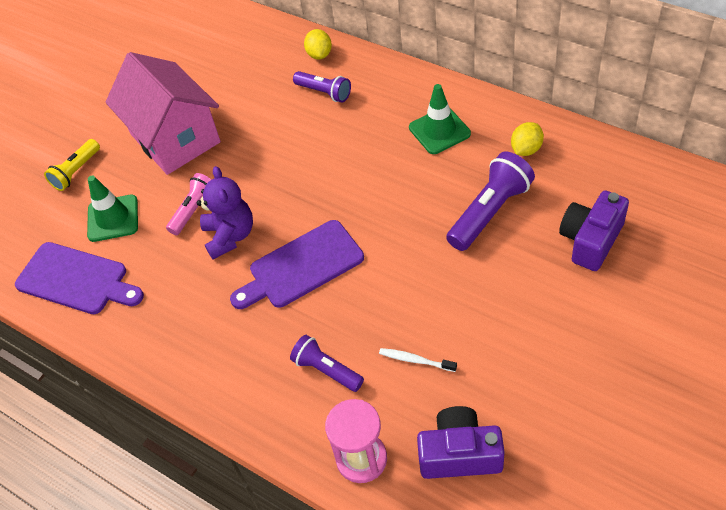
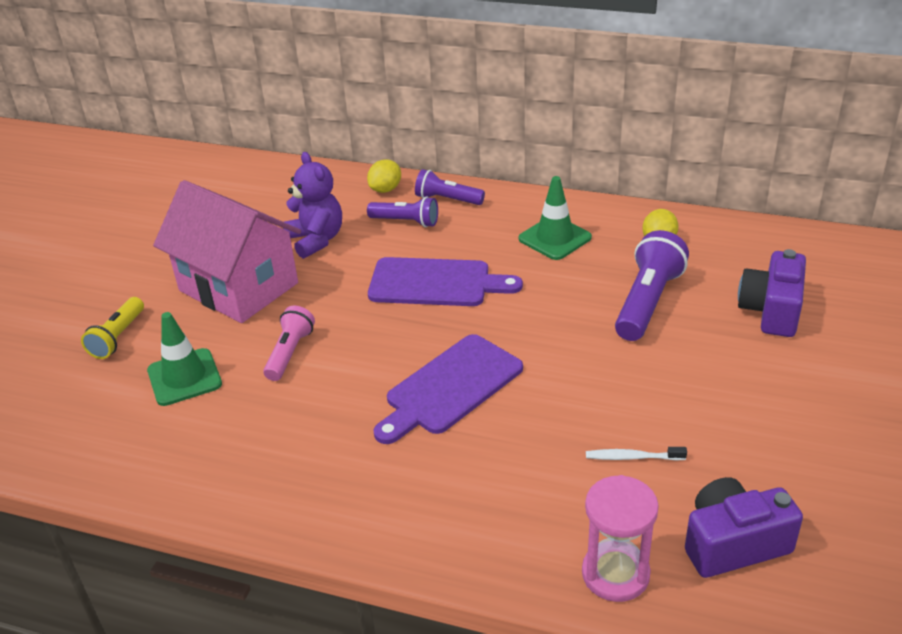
camera: 20 degrees left, 15 degrees down
purple cutting board [15,242,144,314] -> purple cutting board moved to [368,257,523,306]
purple teddy bear [197,166,253,260] -> purple teddy bear moved to [283,152,342,259]
purple flashlight [290,335,364,392] -> purple flashlight moved to [415,169,485,205]
yellow lemon [304,29,332,60] -> yellow lemon turned 60 degrees clockwise [367,159,401,193]

